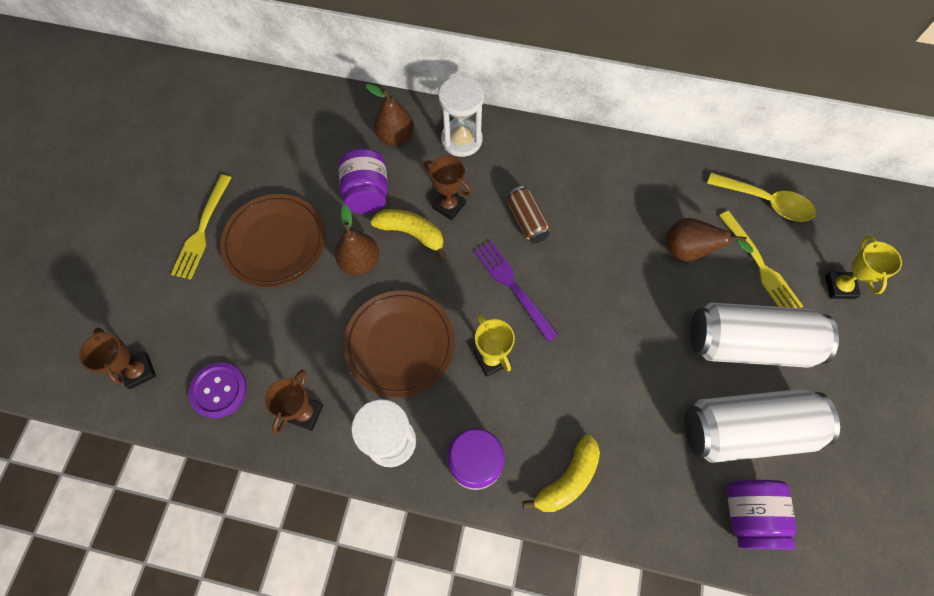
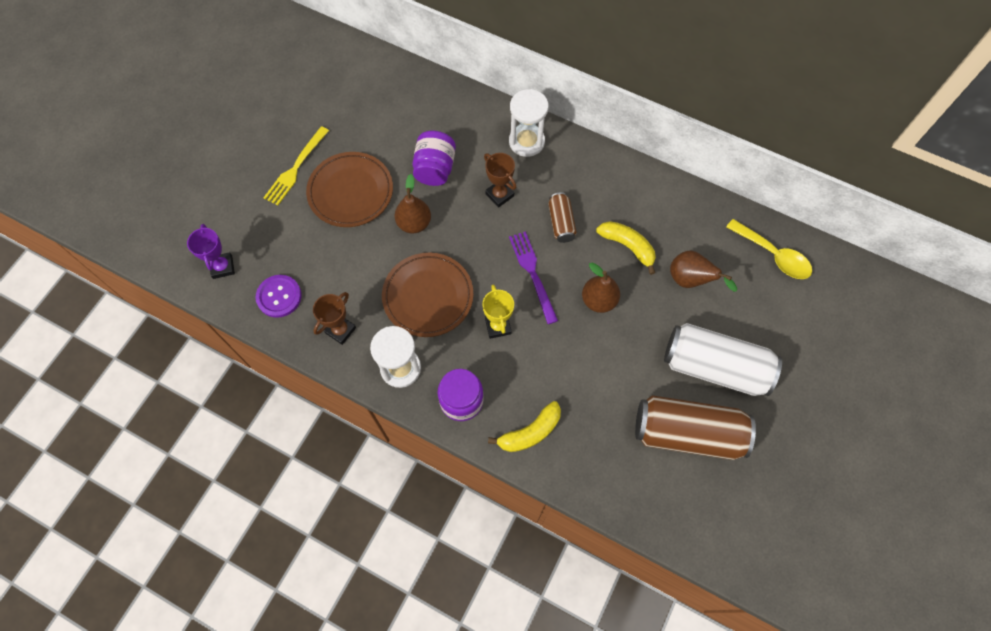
camera: 15 degrees right, 0 degrees up
brown trophy [79,328,156,389] -> purple trophy [187,224,235,279]
brown pear [366,84,414,145] -> brown pear moved to [582,263,620,313]
yellow banana [371,209,447,259] -> yellow banana moved to [596,221,656,275]
white can [684,389,840,463] -> brown can [635,395,756,460]
yellow fork [719,211,804,308] -> none
purple jar [727,480,796,549] -> none
yellow trophy [825,236,902,299] -> none

